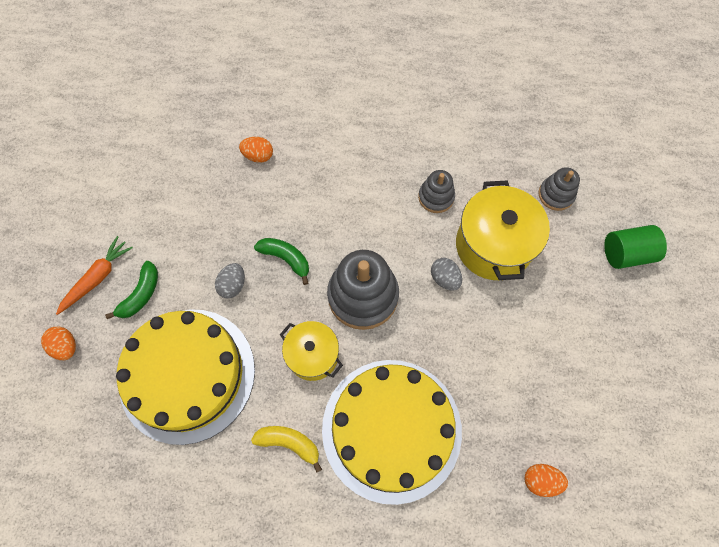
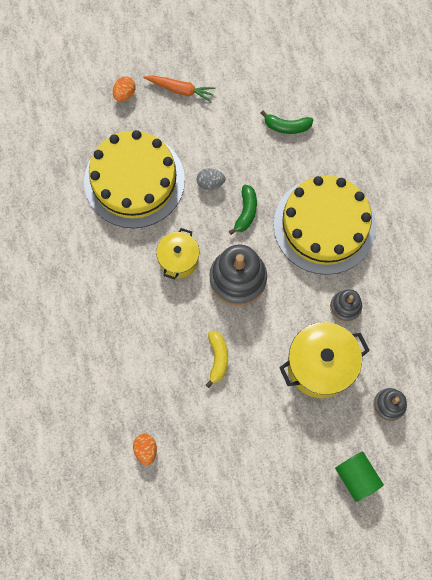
camera: 70 degrees right, 5 degrees up
green banana [105,261,158,319] -> green banana moved to [261,110,313,134]
orange egg [239,137,273,163] -> none
yellow banana [251,426,322,473] -> yellow banana moved to [206,331,228,388]
yellow cake [322,360,462,505] -> yellow cake moved to [274,176,376,275]
grey egg [431,258,462,291] -> none

